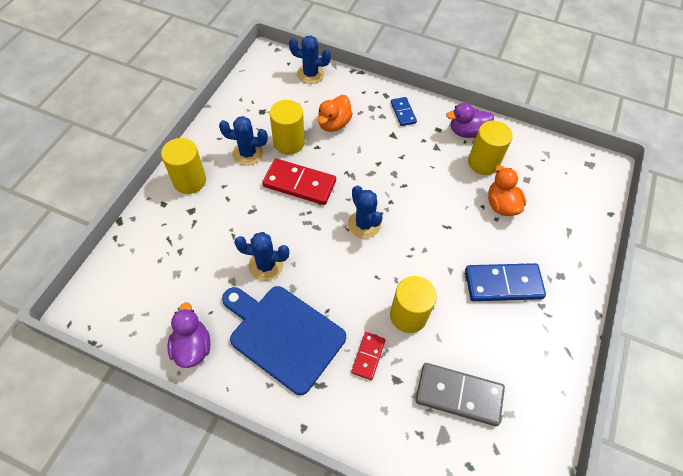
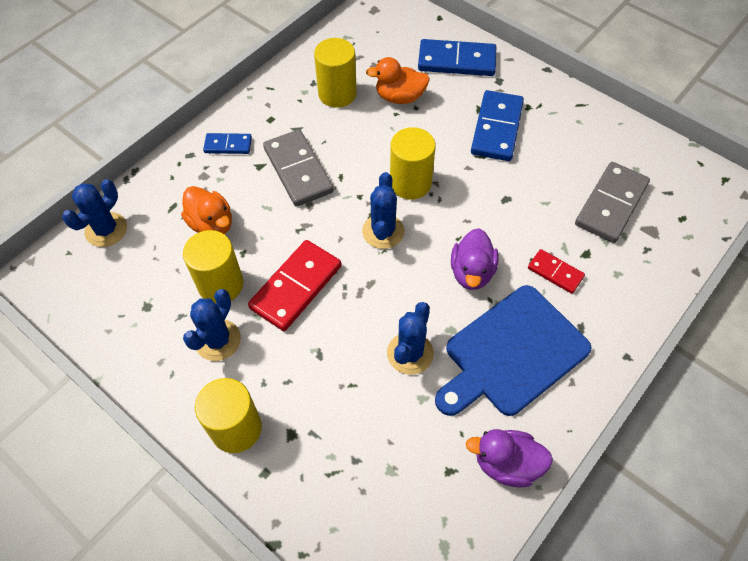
camera: 70 degrees left, 0 degrees up
blue cactus [348,185,383,238] -> blue cactus turned 75 degrees counterclockwise [362,172,404,249]
yellow cylinder [390,276,437,333] -> yellow cylinder moved to [390,127,436,199]
purple duck [446,103,494,138] -> purple duck moved to [451,228,499,290]
none -> grey domino [263,129,334,207]
none -> blue domino [418,39,496,76]

